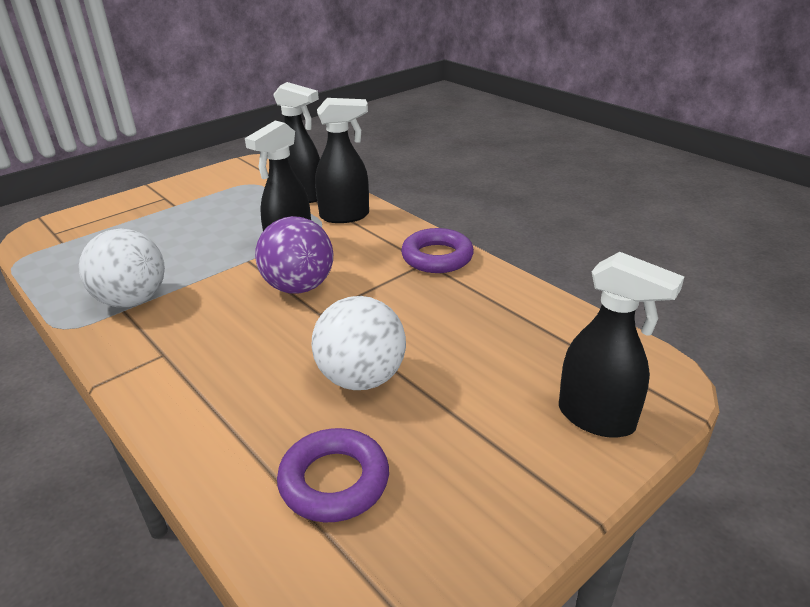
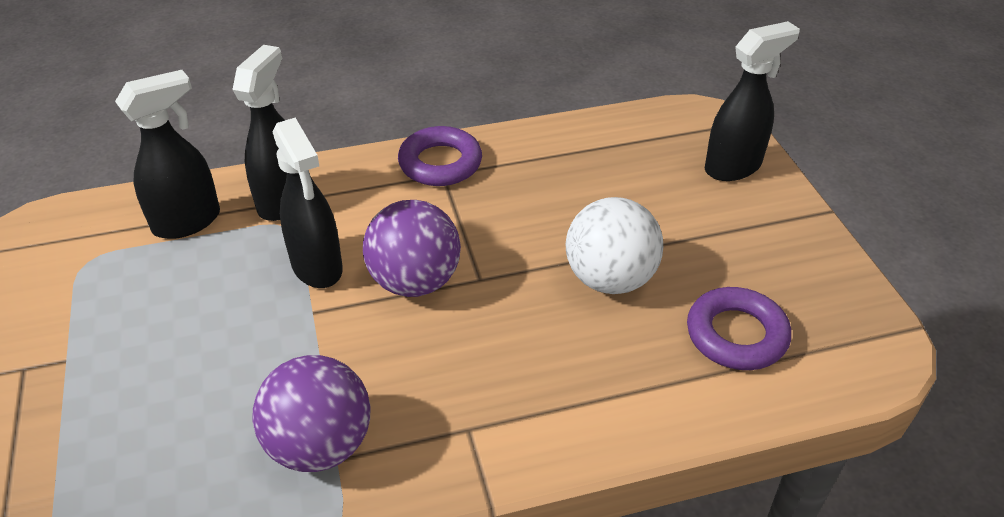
camera: 65 degrees left, 10 degrees up
white ball [79,229,165,307] -> purple ball [253,355,370,472]

